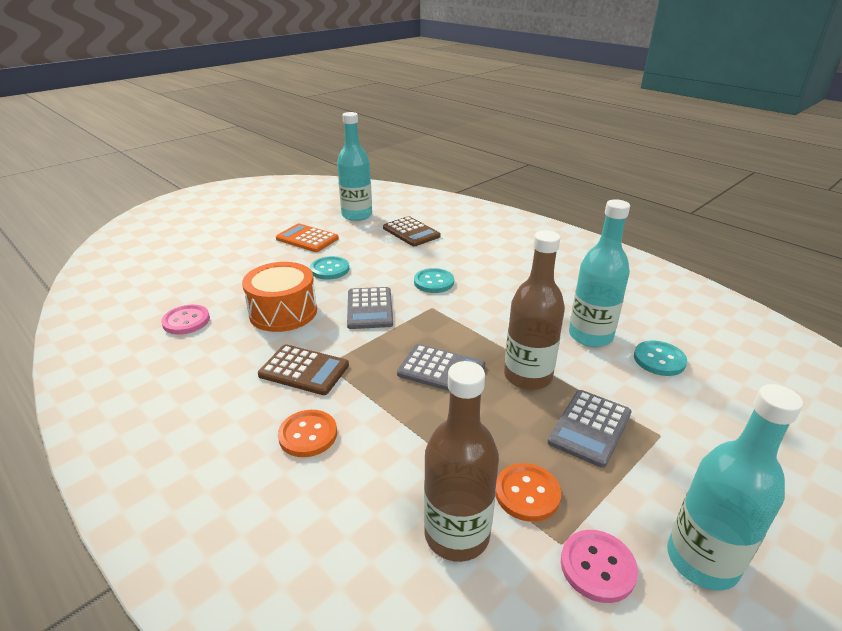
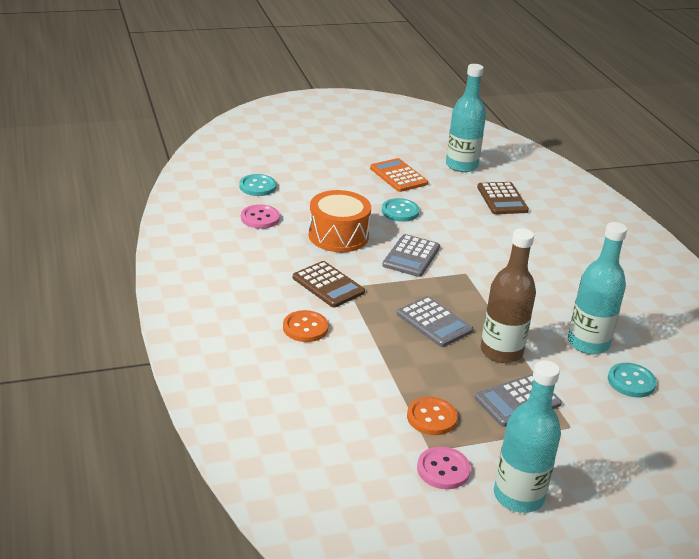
camera: 25 degrees right, 0 degrees up
turquoise button [414,268,454,293] -> turquoise button moved to [239,174,276,196]
brown bottle [424,361,499,562] -> none

